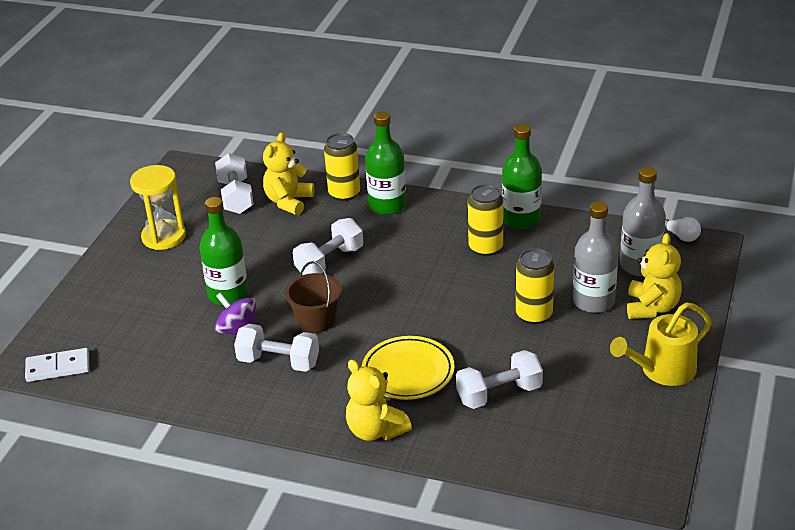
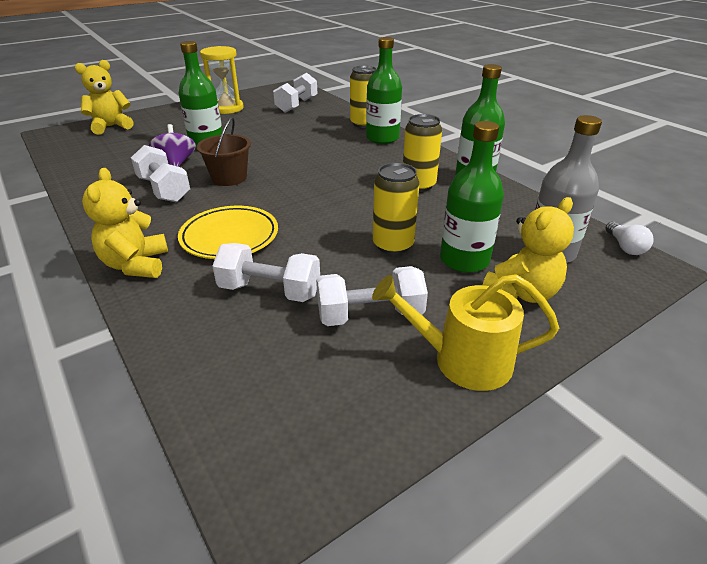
camera: 35 degrees right, 0 degrees up
white domino [25,348,89,382] -> none
yellow teddy bear [263,132,314,215] -> yellow teddy bear moved to [75,60,133,135]
white dumbbell [293,218,363,275] -> white dumbbell moved to [316,266,428,326]
grey bottle [573,201,618,313] -> green bottle [440,121,504,273]

